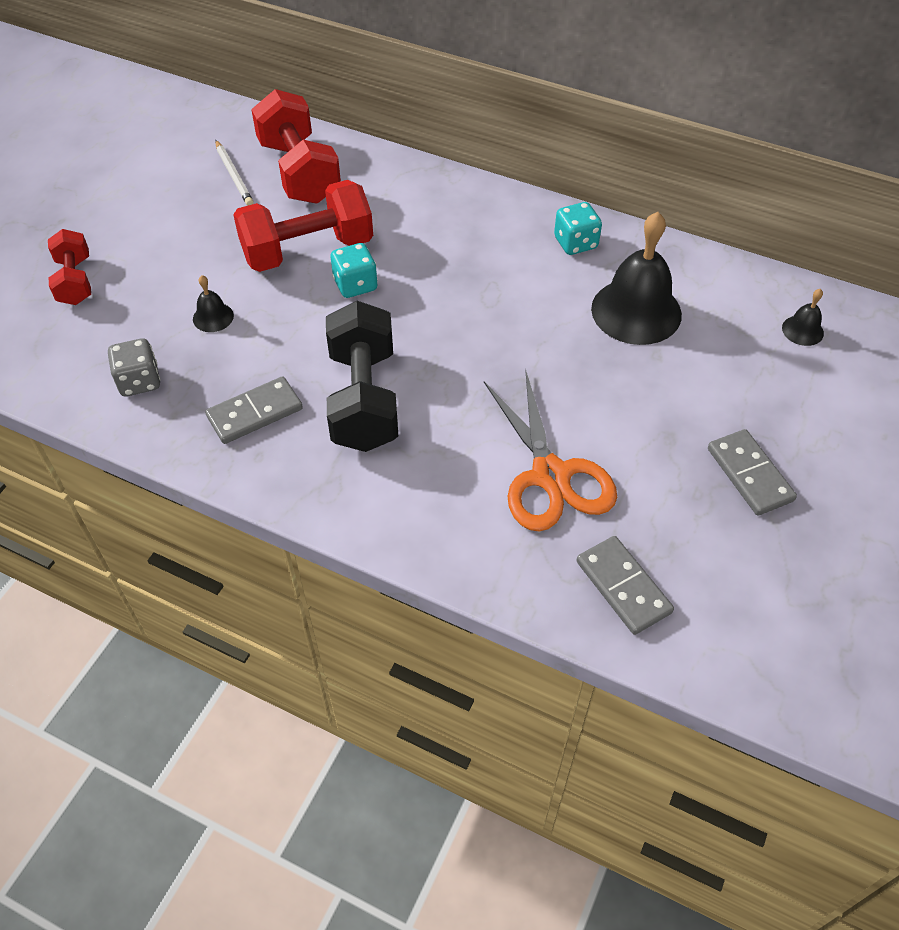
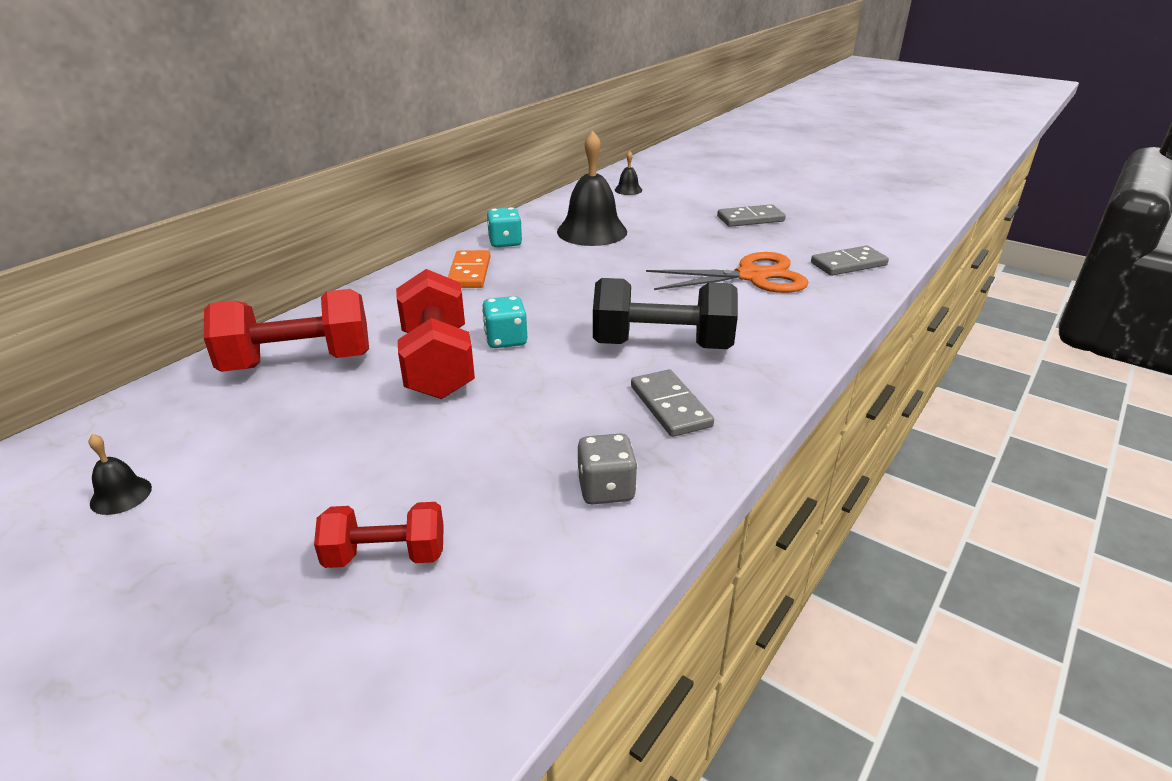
camera: 80 degrees left, 20 degrees down
black bell [193,275,234,332] -> black bell moved to [88,434,152,515]
white pencil [215,140,254,206] -> none
none -> orange domino [448,250,490,288]

